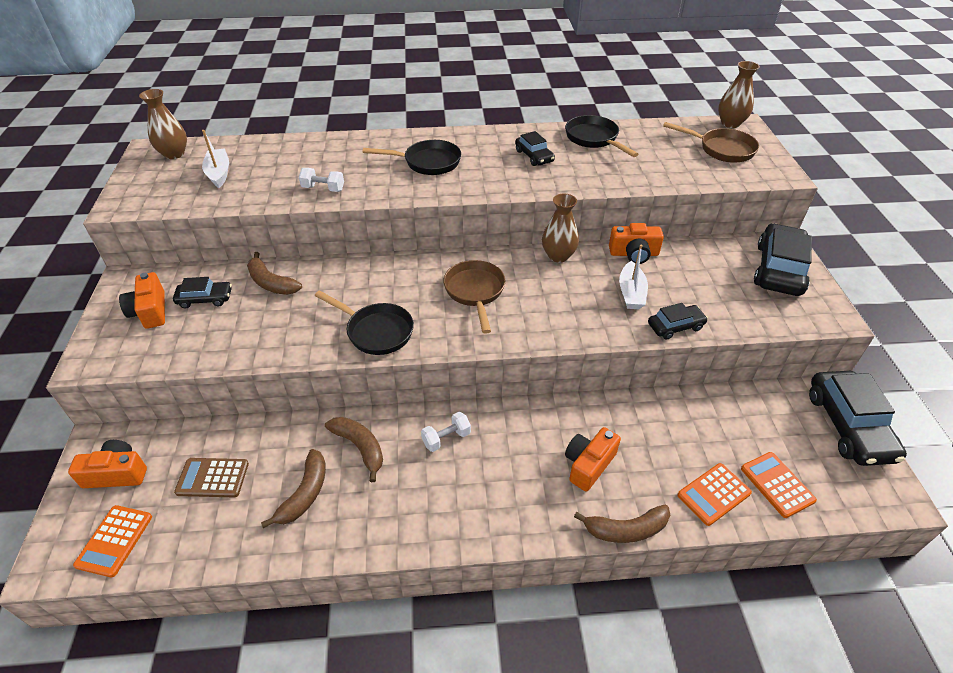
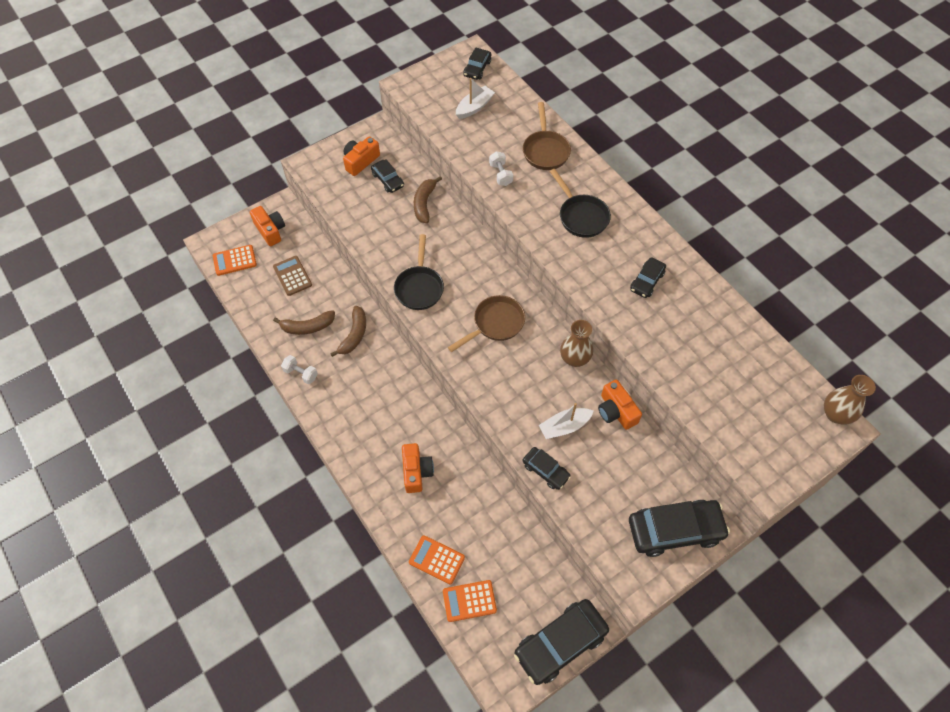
camera: 60 degrees right, 15 degrees up
brown vase [139,89,187,159] -> black car [463,47,491,80]
white dumbbell [421,412,471,452] -> white dumbbell moved to [281,355,318,384]
black pan [565,115,638,157] -> none
orange camera [565,427,621,492] -> orange camera turned 75 degrees clockwise [402,443,434,493]
brown banana [574,505,670,543] -> none
brown pan [663,122,759,163] -> brown pan moved to [523,102,571,170]
orange calculator [741,452,817,518] -> orange calculator turned 135 degrees counterclockwise [443,580,497,622]

